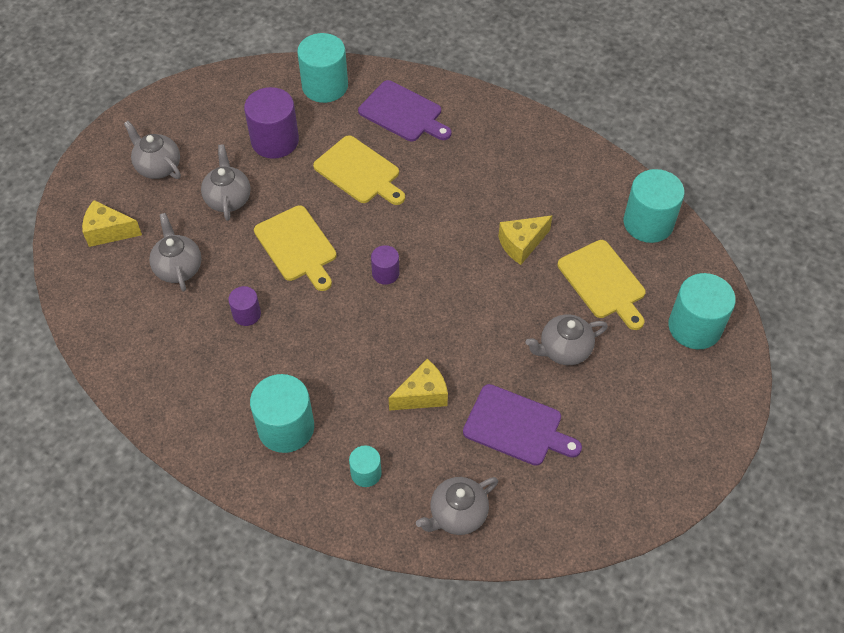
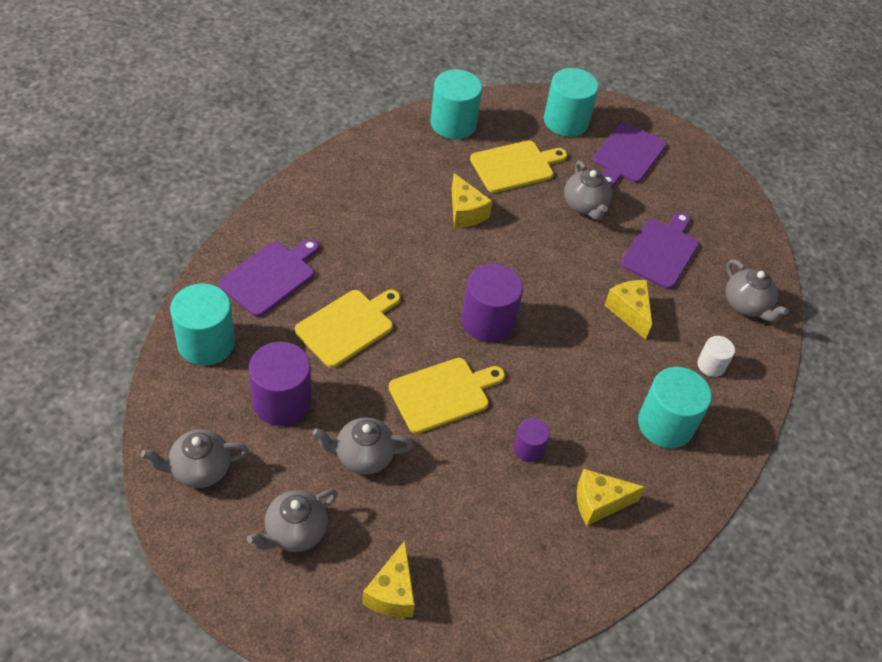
camera: 90 degrees left, 5 degrees down
grey teapot [149,213,201,292] -> grey teapot moved to [141,429,249,488]
turquoise cylinder [349,446,382,487] -> white cylinder [697,336,735,377]
purple cylinder [371,245,400,285] -> purple cylinder [461,264,523,342], size x1.89
none -> yellow cheese [577,469,646,526]
none -> purple cutting board [593,122,667,188]

